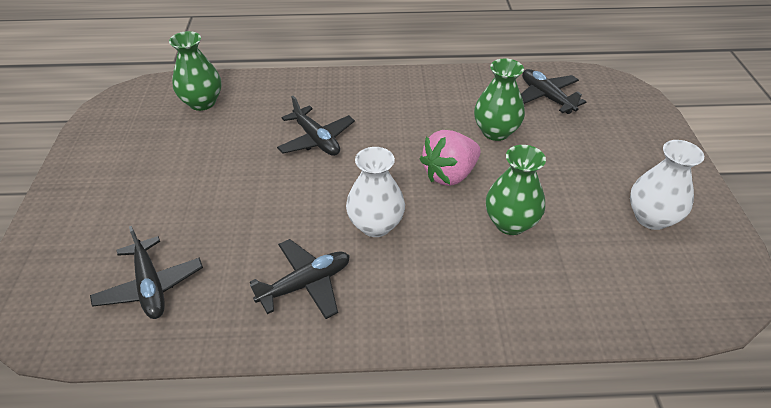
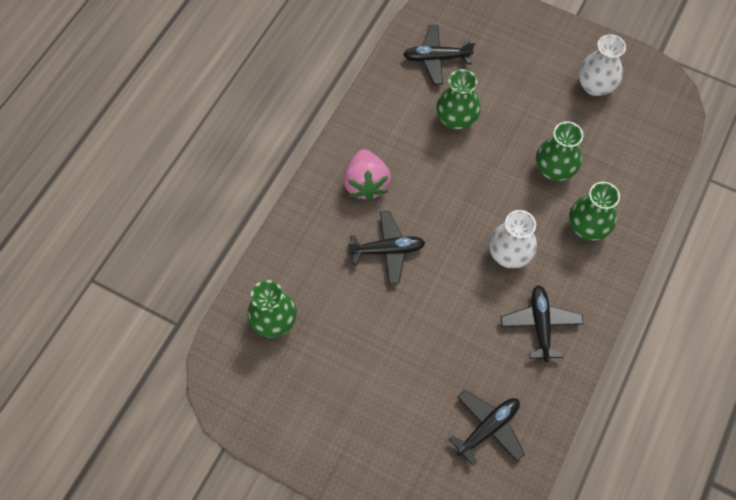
camera: 60 degrees left, 20 degrees up
black plane [90,226,203,319] -> black plane turned 45 degrees counterclockwise [449,390,525,466]
pink strawberry [420,130,481,186] -> pink strawberry moved to [344,149,391,201]
none -> green vase [569,182,620,241]

